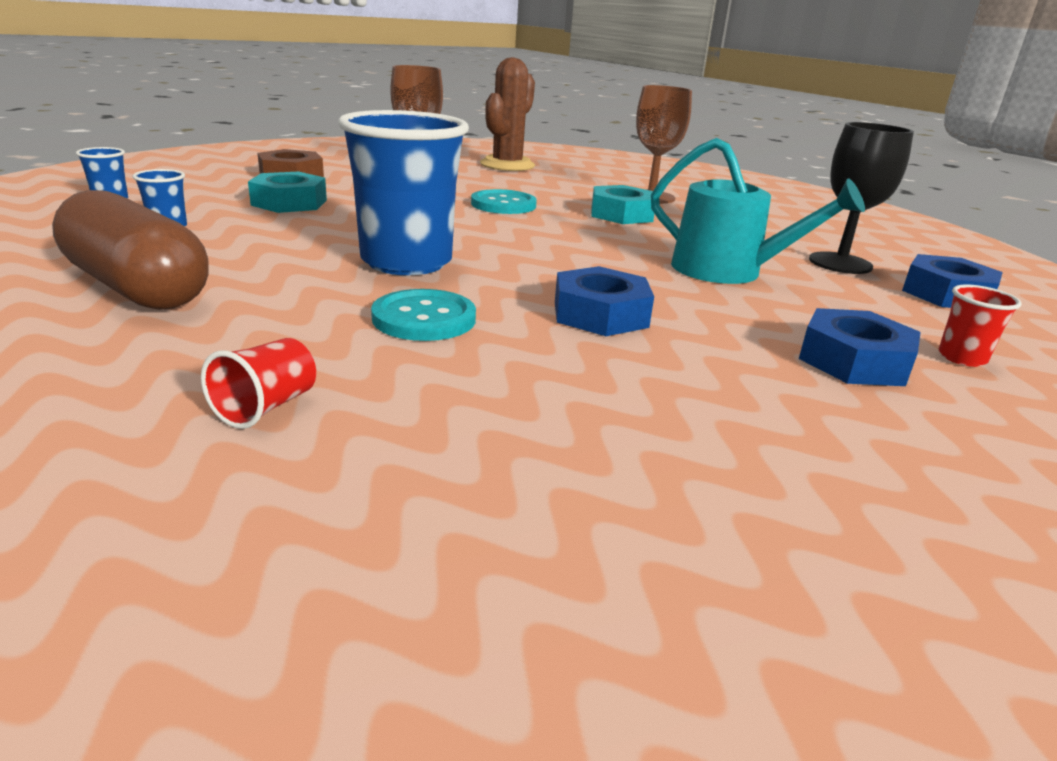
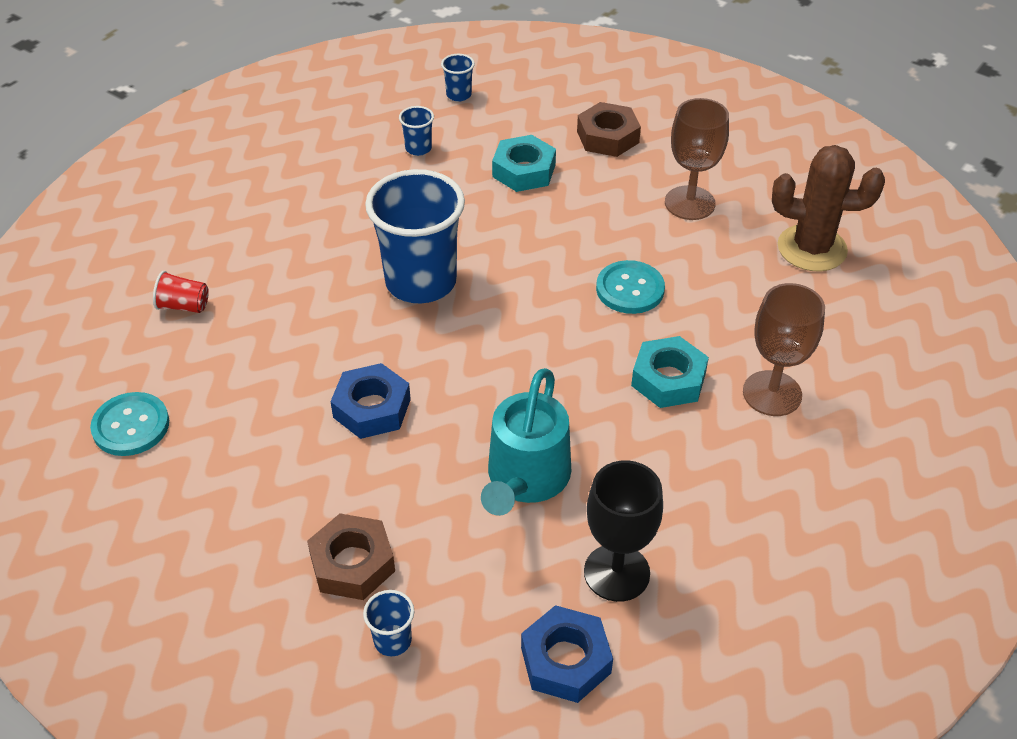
camera: 75 degrees right, 20 degrees up
brown capsule [52,190,209,310] -> none
turquoise button [371,289,476,341] -> turquoise button moved to [90,392,169,456]
blue nut [799,308,921,386] -> brown nut [307,513,395,600]
red cup [939,284,1022,367] -> blue cup [363,590,414,656]

